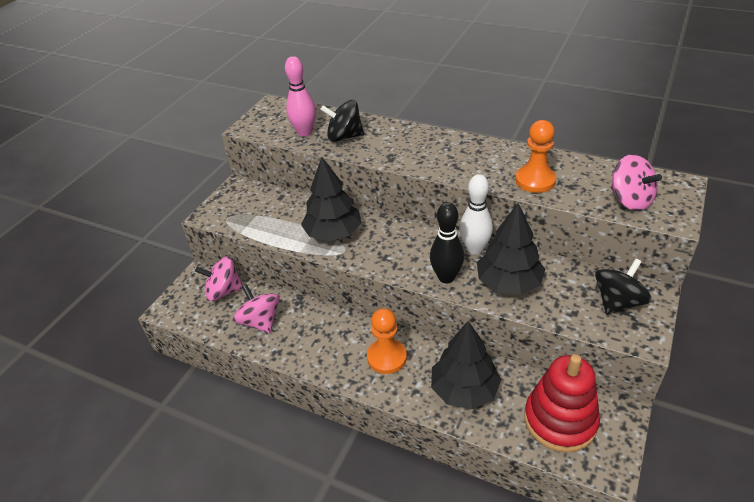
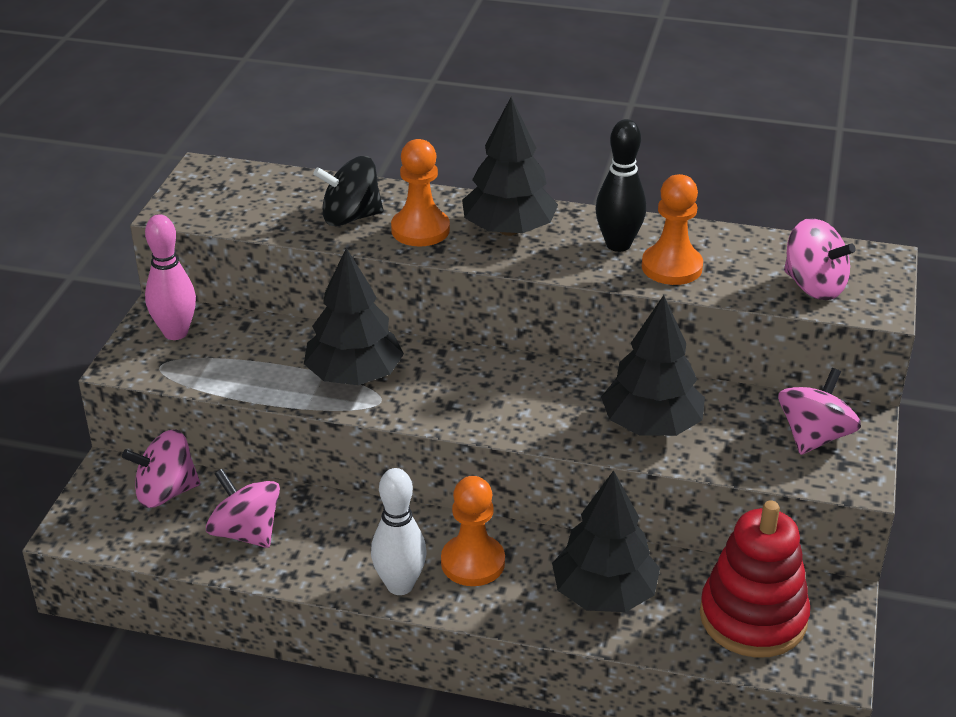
camera: 15 degrees left, 5 degrees down
pink bowling pin [285,56,316,137] -> pink bowling pin moved to [145,214,196,340]
black bowling pin [430,202,464,283] -> black bowling pin moved to [596,119,646,252]
white bowling pin [459,174,493,254] -> white bowling pin moved to [371,468,426,595]
black spinning top [595,258,652,315] -> pink spinning top [778,368,861,455]
none -> orange pawn [391,139,450,247]
none -> black tree [462,97,558,236]

